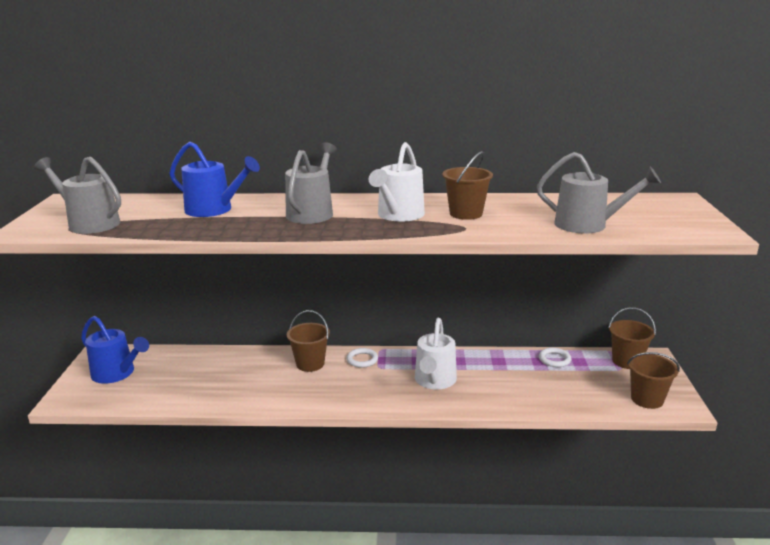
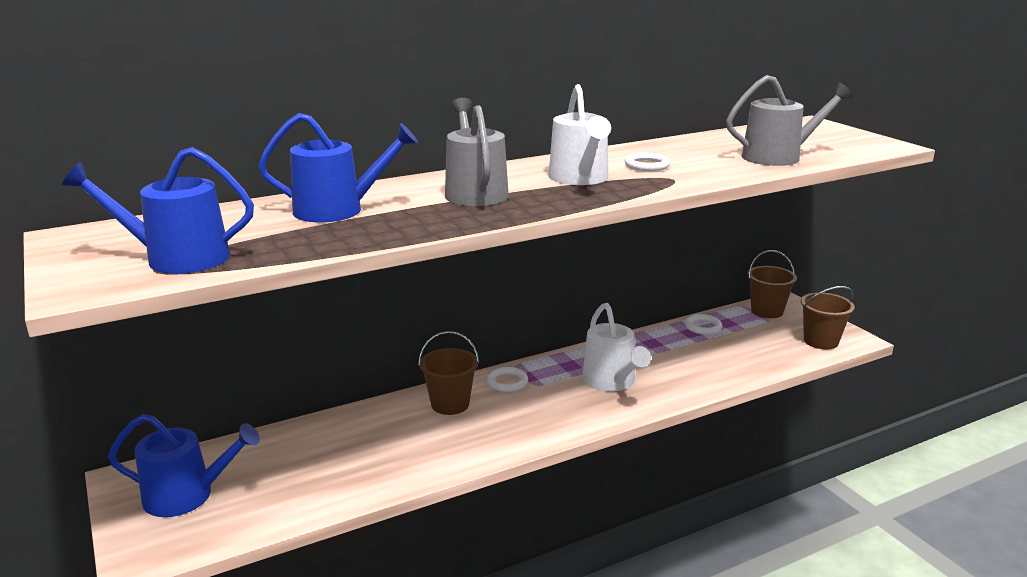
camera: 30 degrees left, 0 degrees up
grey watering can [34,157,121,234] -> blue watering can [62,147,254,274]
brown bucket [442,151,493,220] -> white ring [625,152,670,171]

